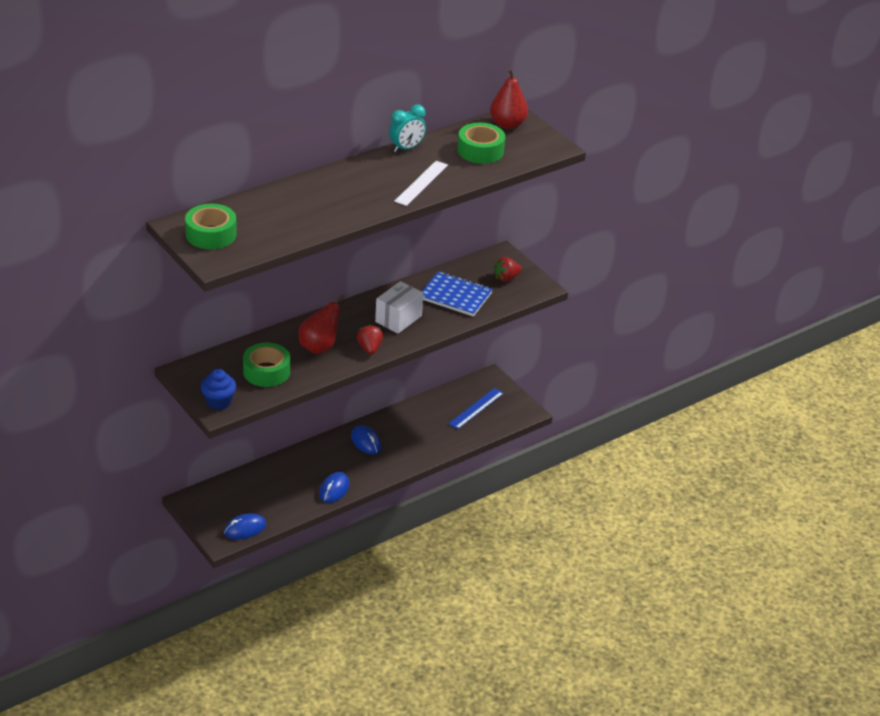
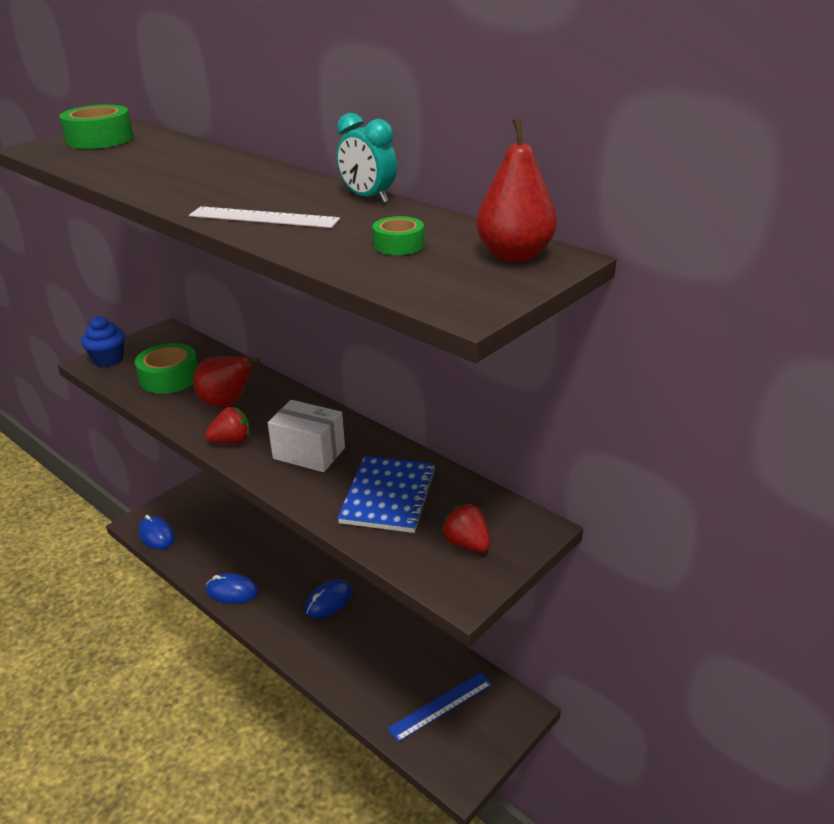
camera: 80 degrees right, 5 degrees down
blue ruler [448,388,504,429] -> blue ruler turned 60 degrees counterclockwise [387,672,492,742]
green tape [458,123,505,164] -> green tape [373,216,424,255], size x0.56

